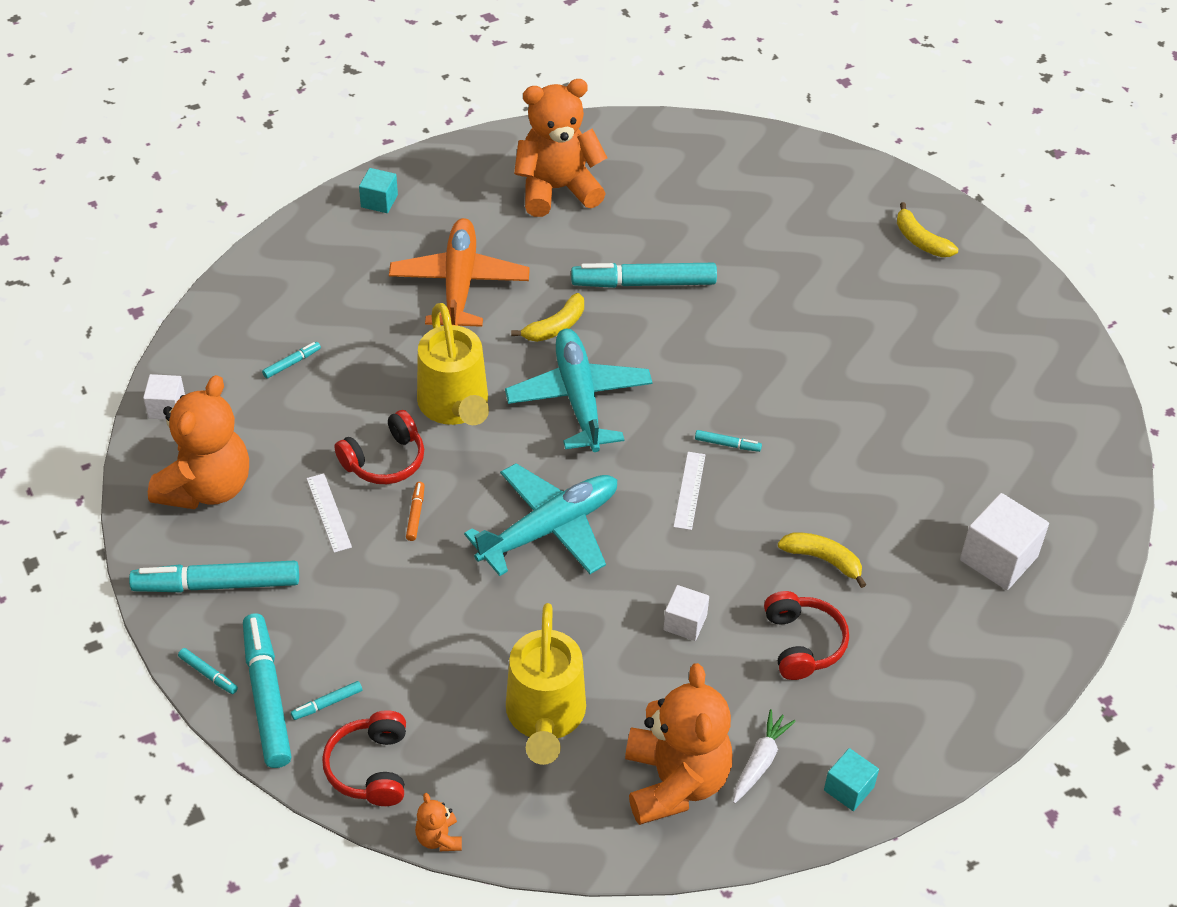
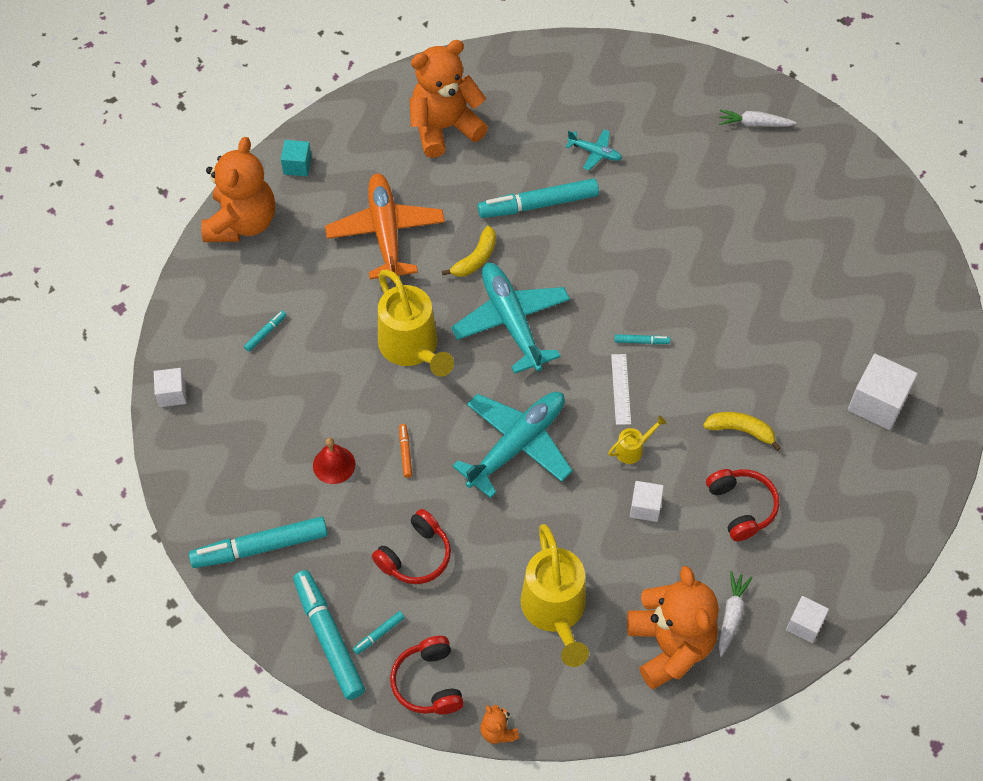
camera: 10 degrees left, 10 degrees up
orange teddy bear [148,375,249,509] -> orange teddy bear moved to [201,137,275,242]
turquoise marker [178,648,238,694] -> none
white ruler [307,473,352,553] -> red bell [313,437,355,484]
red headphones [334,410,424,484] -> red headphones moved to [372,509,451,584]
turquoise cube [824,748,879,811] -> white cube [786,596,829,643]
yellow banana [897,202,958,257] -> white carrot [719,110,797,127]
none -> turquoise plane [566,129,622,170]
none -> yellow watering can [608,416,667,464]

